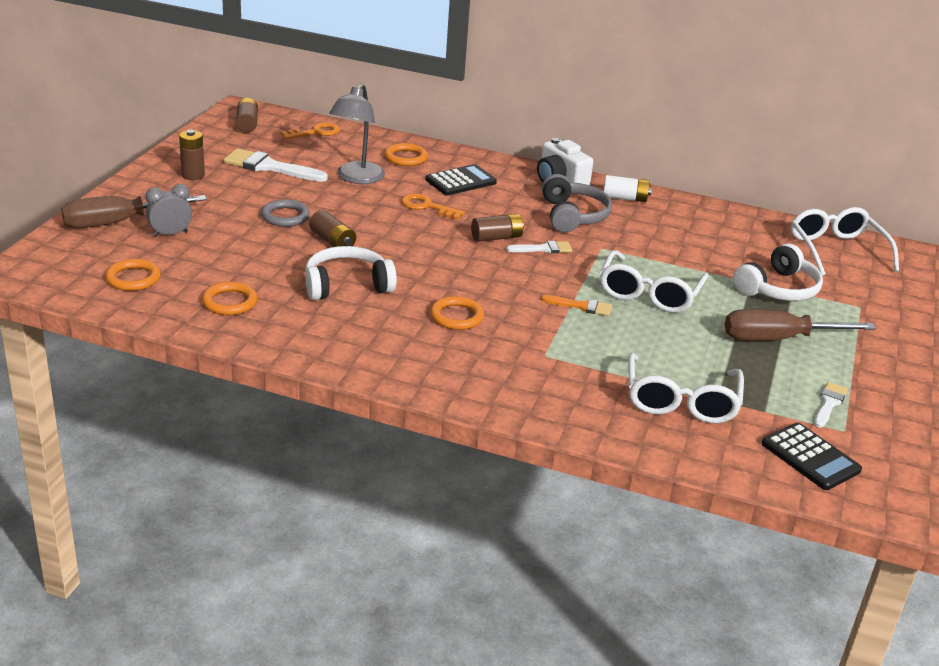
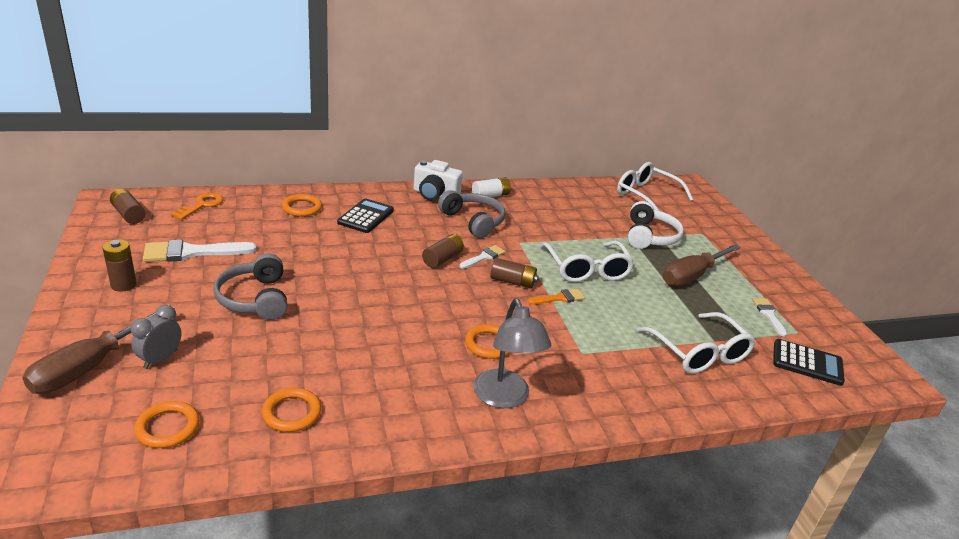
camera: 35 degrees left, 0 degrees up
grey ring [261,199,310,227] -> grey headphones [213,253,288,320]
white headphones [305,246,397,300] -> none
brown battery [309,210,356,247] -> brown battery moved to [490,258,538,289]
grey lamp [329,84,385,184] -> grey lamp moved to [473,299,551,408]
orange key [401,193,465,220] -> none

